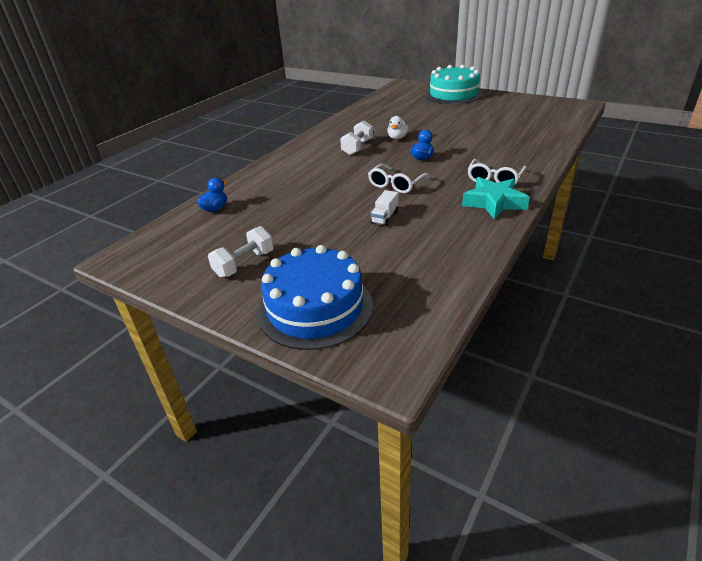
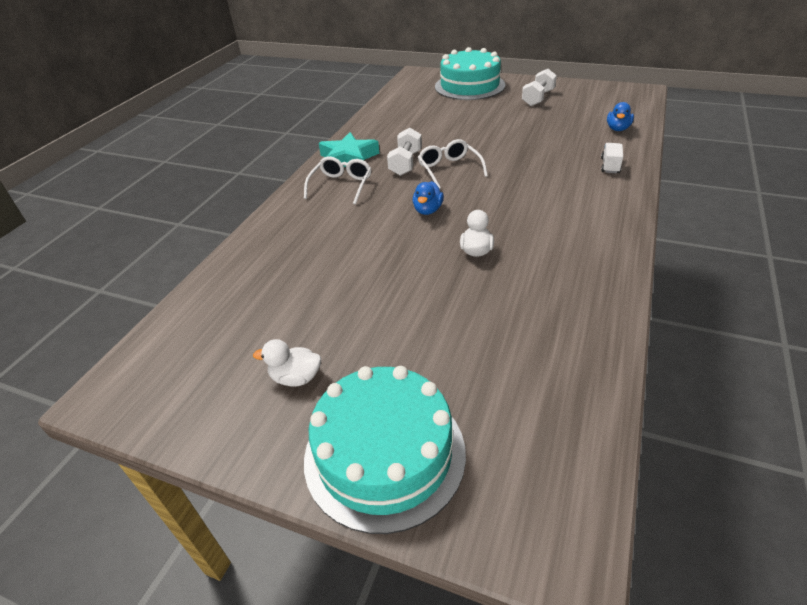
camera: 170 degrees right, 5 degrees up
blue cake [257,245,373,350] -> turquoise cake [435,47,505,100]
white dumbbell [340,120,373,155] -> white dumbbell moved to [387,128,422,176]
white glasses [368,164,431,194] -> white glasses turned 45 degrees counterclockwise [418,139,488,189]
white truck [371,190,399,226] -> white truck moved to [601,143,623,173]
none -> white duck [253,339,321,387]

